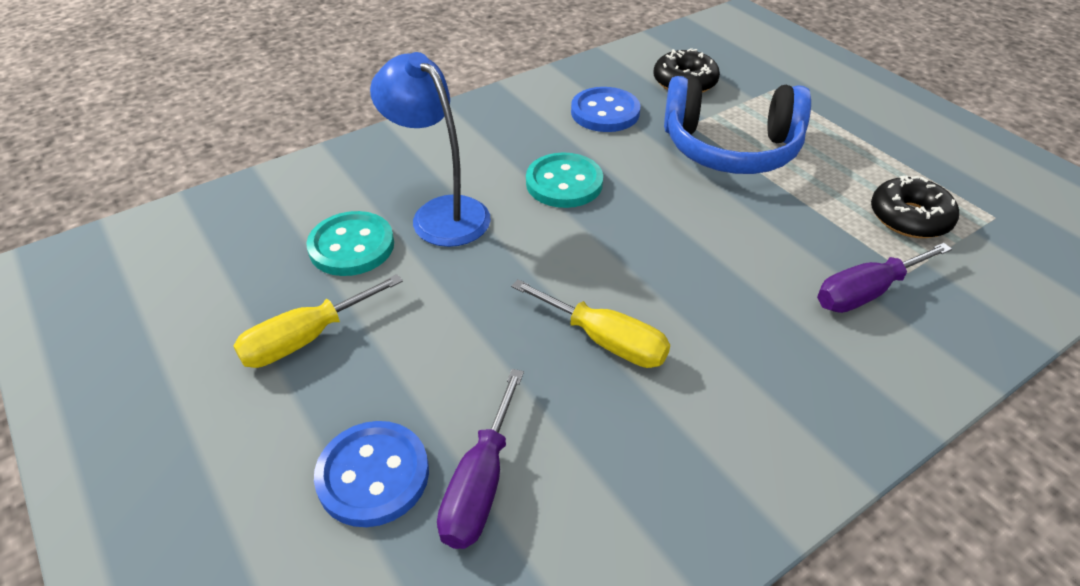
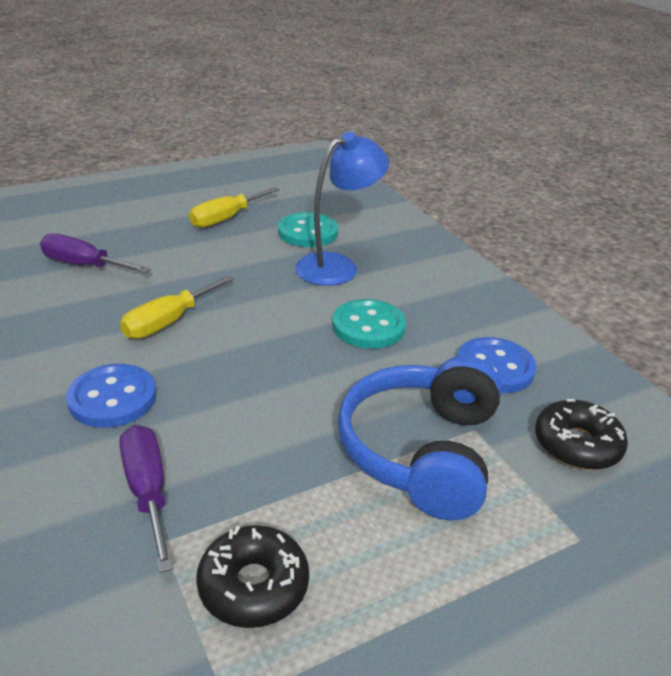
camera: 95 degrees right, 10 degrees down
yellow screwdriver [233,274,403,368] -> yellow screwdriver turned 105 degrees counterclockwise [189,187,279,228]
blue button [314,421,429,527] -> blue button moved to [66,364,156,428]

